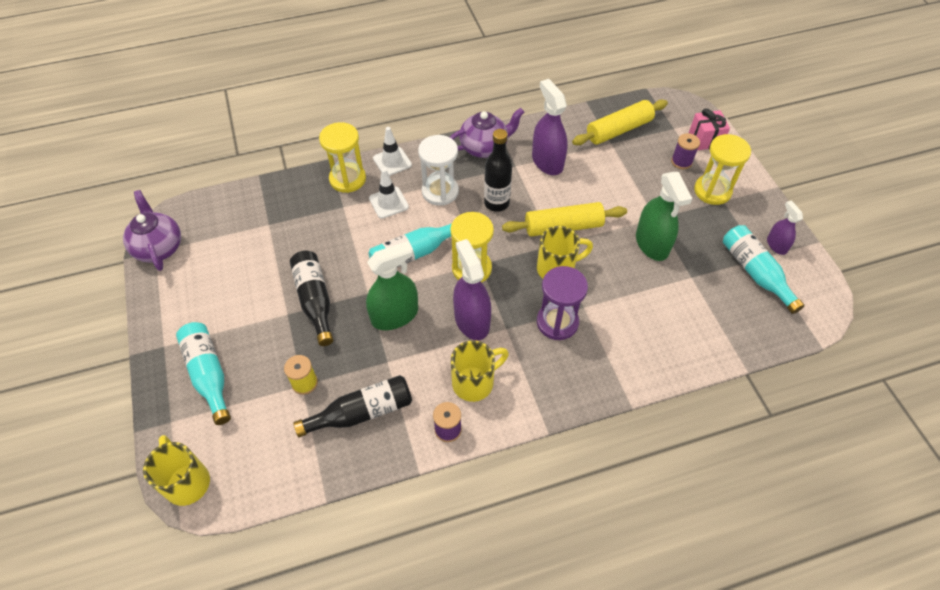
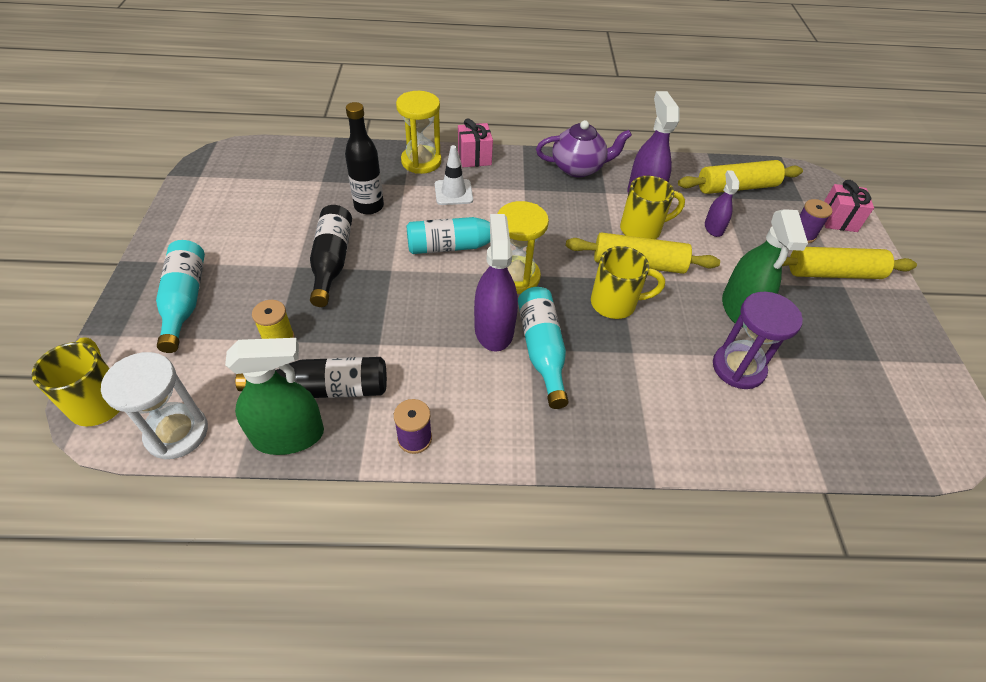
camera: 15 degrees right, 5 degrees down
purple teapot [123,190,181,271] -> none
green spray bottle [366,241,418,330] -> green spray bottle moved to [225,338,324,455]
white traffic cone [373,127,412,176] -> pink gift [458,118,493,167]
white hourglass [418,135,459,206] -> white hourglass moved to [101,352,208,459]
yellow mug [451,340,509,402] -> yellow mug moved to [620,176,685,239]
black bottle [484,129,512,212] -> black bottle moved to [345,102,384,215]
purple hourglass [537,266,588,340] -> purple hourglass moved to [713,292,803,389]
yellow hourglass [694,134,751,205] -> yellow rolling pin [782,247,917,279]
turquoise bottle [723,225,805,314] -> turquoise bottle moved to [518,287,569,409]
purple spray bottle [767,201,803,255] -> purple spray bottle moved to [705,170,739,237]

